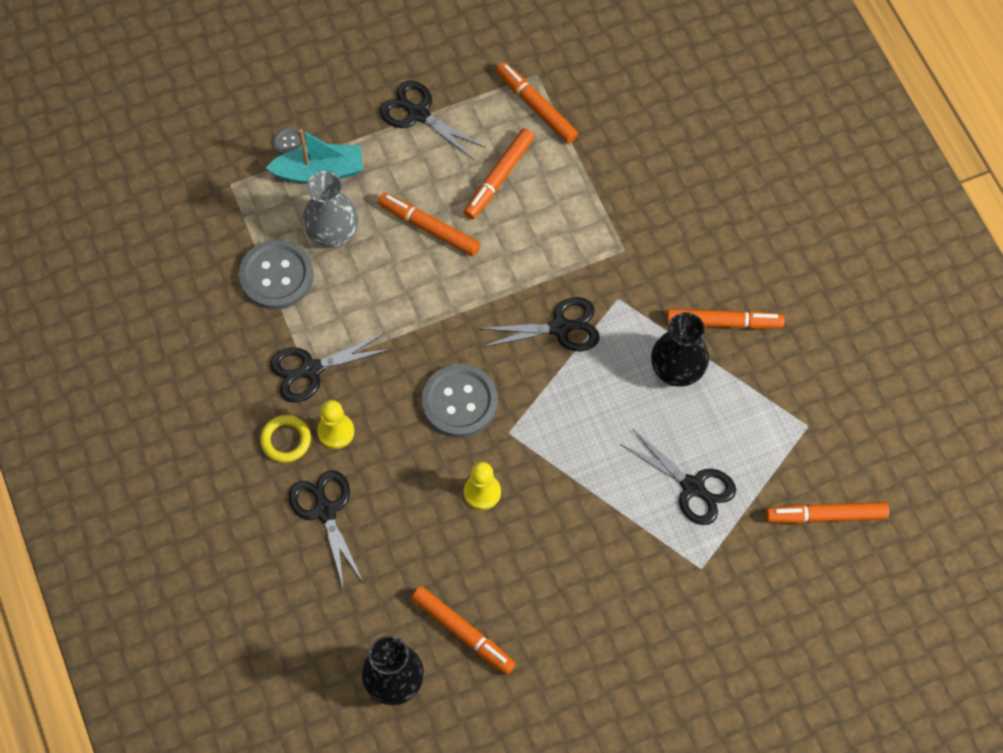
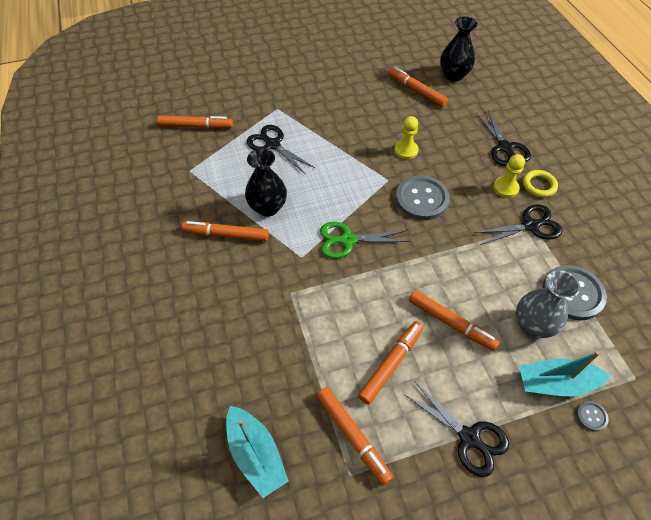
camera: 175 degrees left, 10 degrees down
black scissors [478,297,600,351] -> green scissors [320,222,410,259]
none -> turquoise boat [226,406,289,498]

